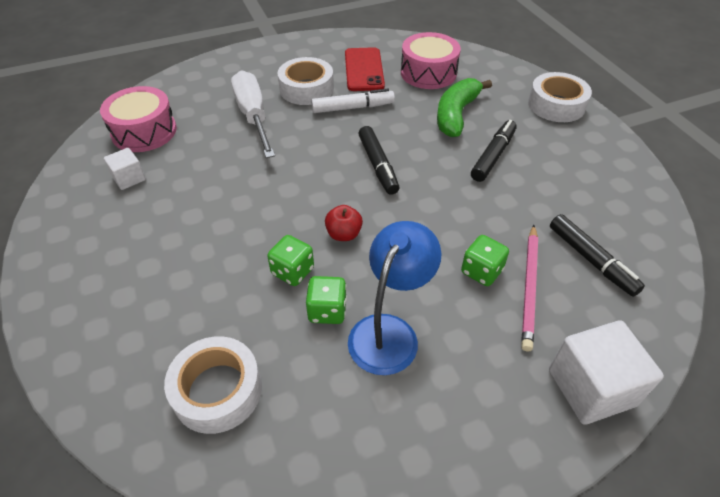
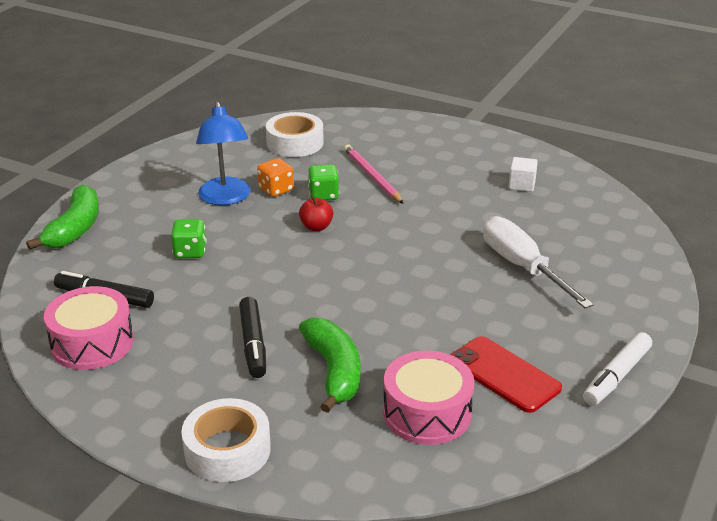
camera: 140 degrees right, 15 degrees down
pink drum [100,86,177,152] -> pink drum moved to [44,286,134,370]
white screwdriver [231,70,275,158] -> white screwdriver turned 150 degrees counterclockwise [483,216,594,309]
white tape [278,57,334,105] -> none
green dice [306,276,347,324] -> orange dice [257,158,294,197]
white marker [311,88,395,113] -> white marker moved to [583,332,652,406]
black marker [358,126,400,195] -> none
pink pencil [521,225,538,352] -> pink pencil moved to [344,144,404,204]
white cube [549,320,664,425] -> green banana [26,184,99,250]

